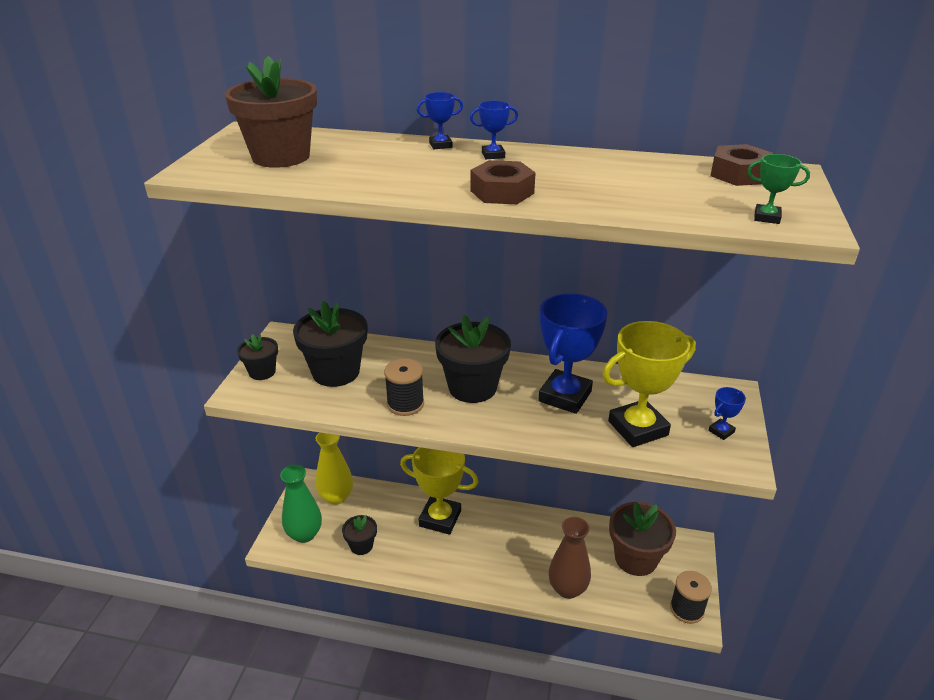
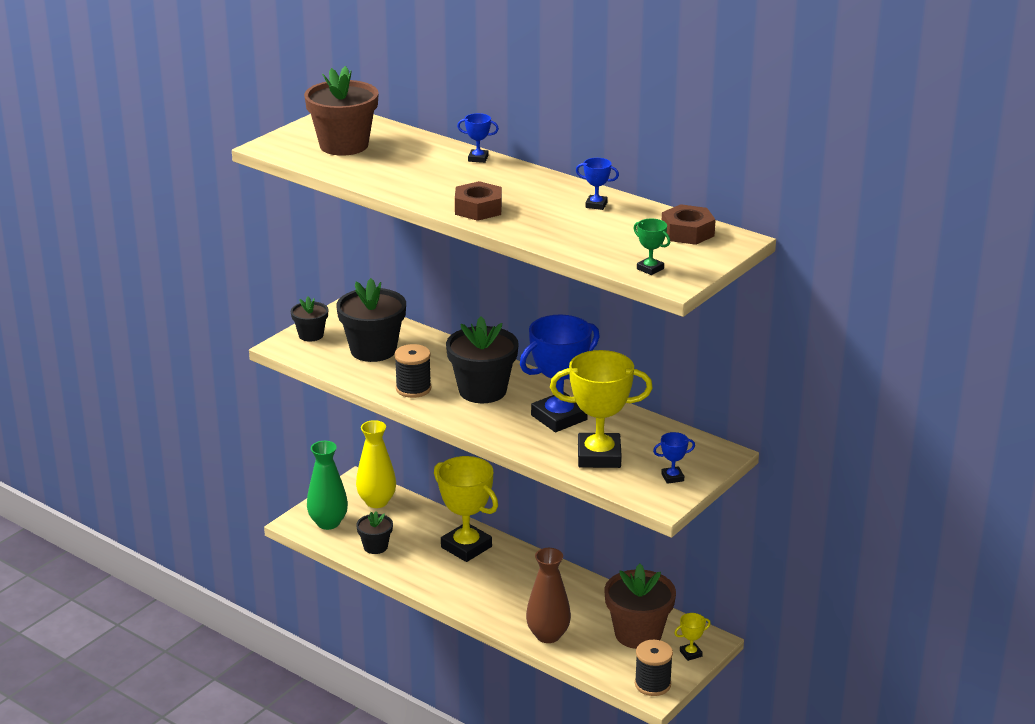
camera: 25 degrees right, 5 degrees down
blue trophy [470,101,518,159] -> blue trophy moved to [576,158,619,210]
none -> yellow trophy [674,613,711,661]

